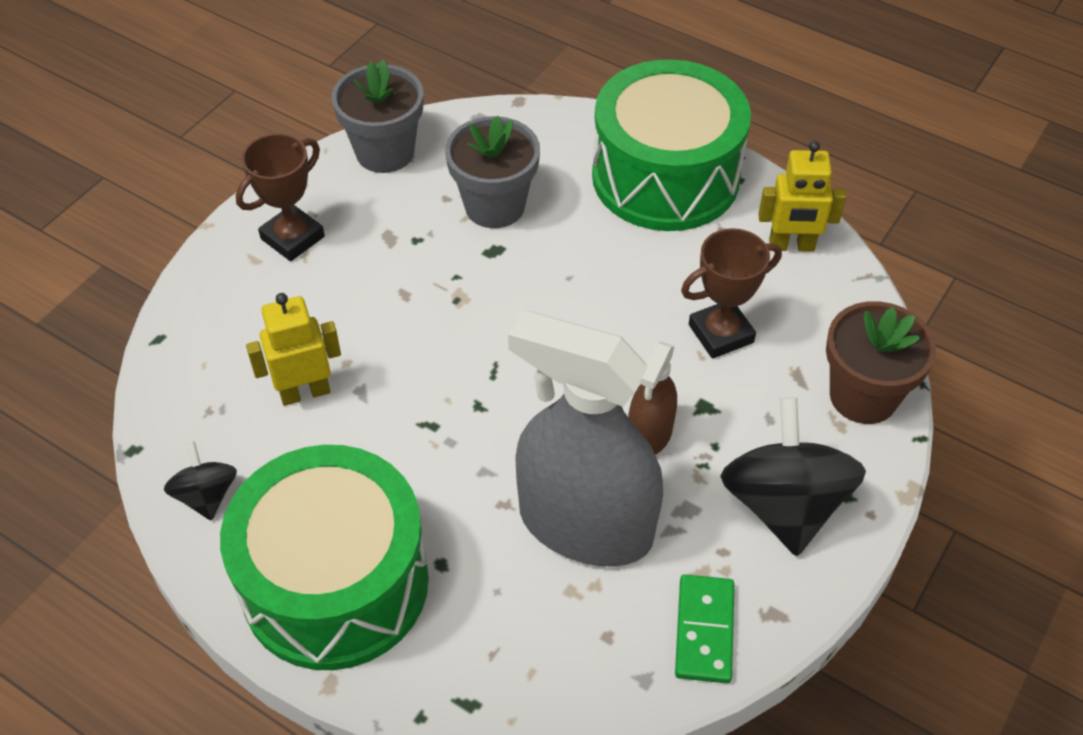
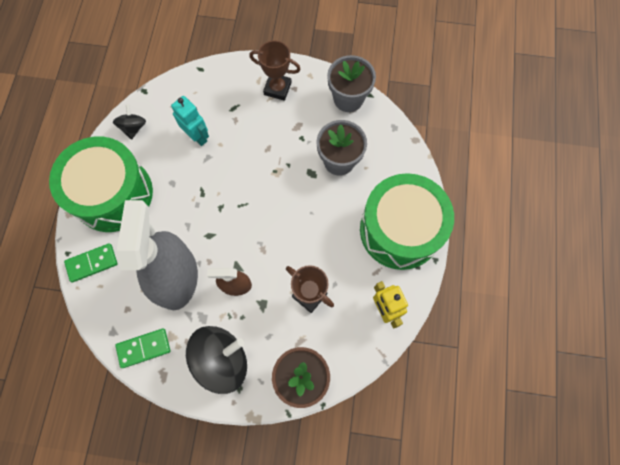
camera: 65 degrees right, 20 degrees up
black spinning top [164,441,237,521] -> black spinning top turned 45 degrees counterclockwise [113,104,146,140]
yellow robot [246,293,341,406] -> turquoise robot [171,96,209,146]
none -> green domino [64,243,118,282]

